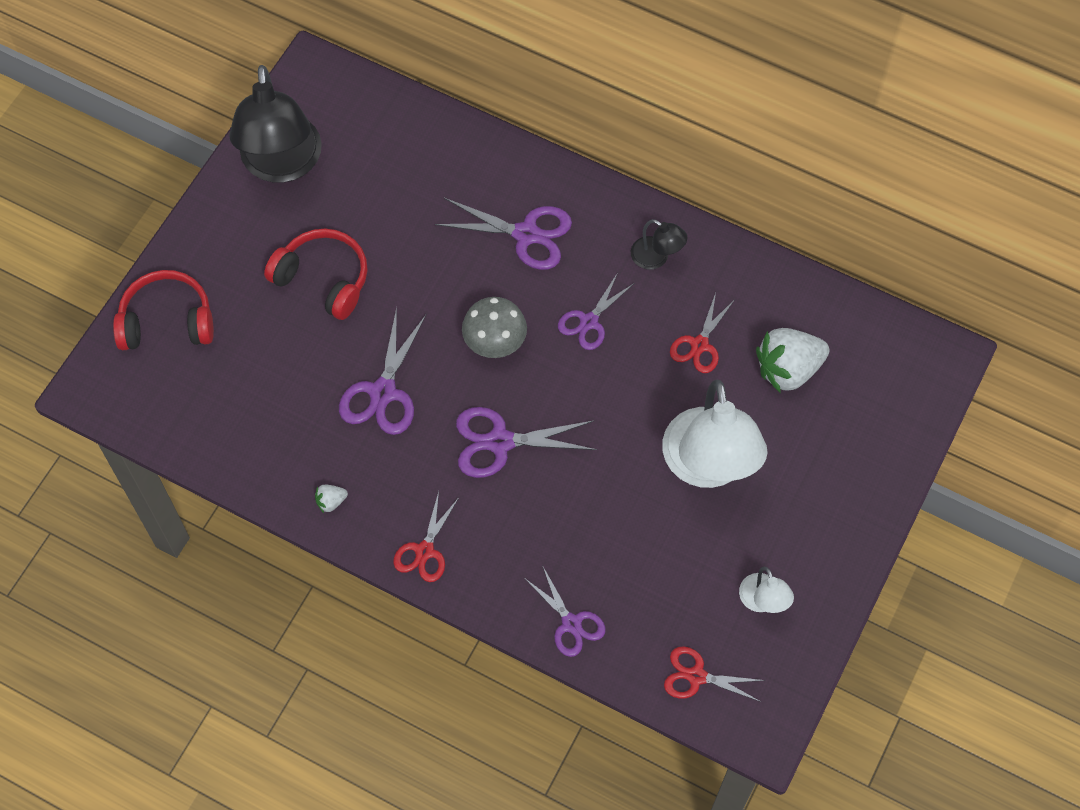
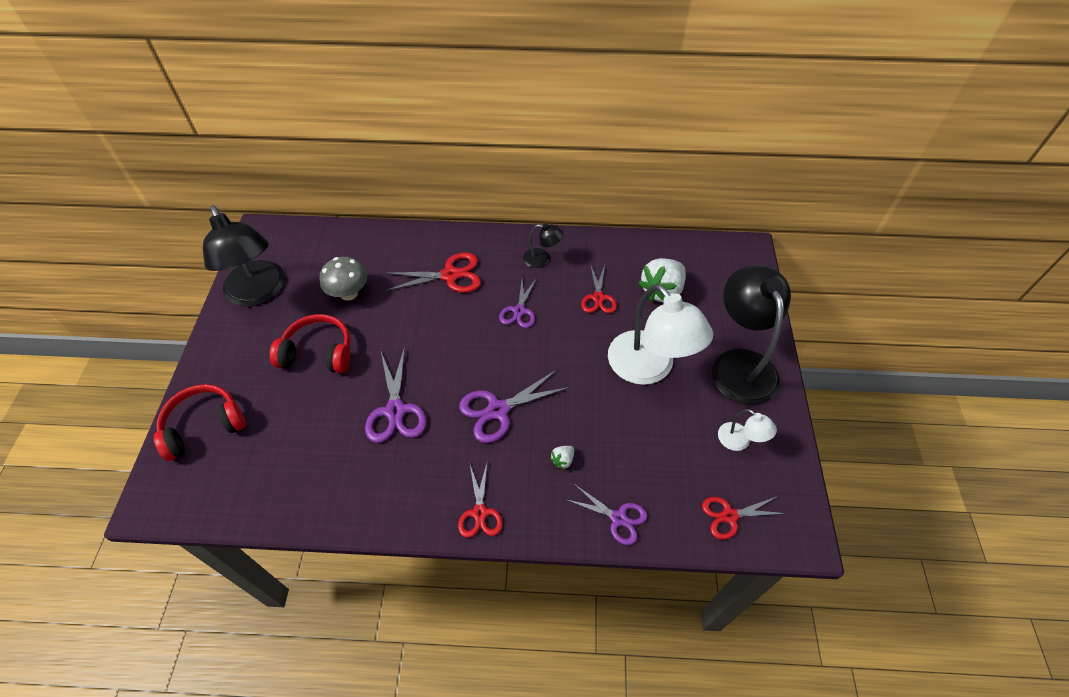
camera: 25 degrees left, 10 degrees down
white strawberry [315,485,348,513] -> white strawberry moved to [550,446,574,470]
purple scissors [435,198,572,270] -> red scissors [385,252,481,293]
grey mushroom [462,297,527,358] -> grey mushroom moved to [319,257,367,301]
none -> black lamp [712,265,791,406]

